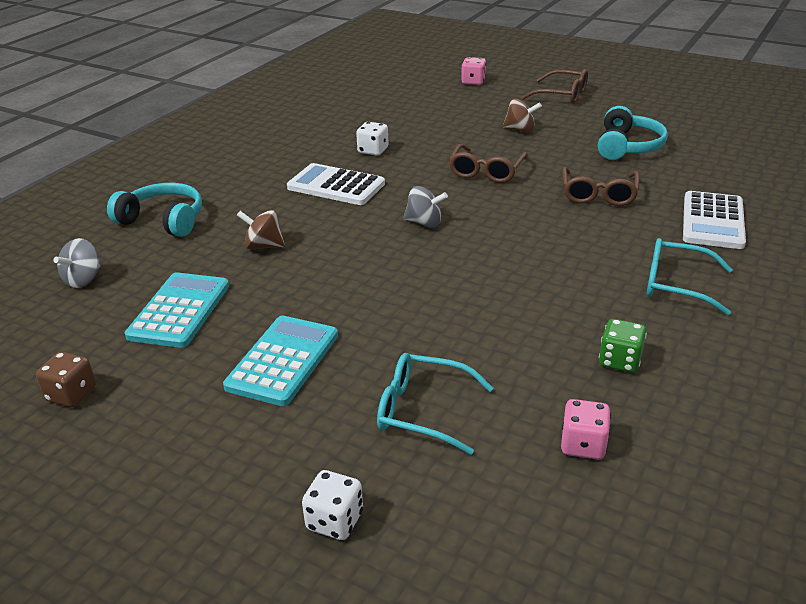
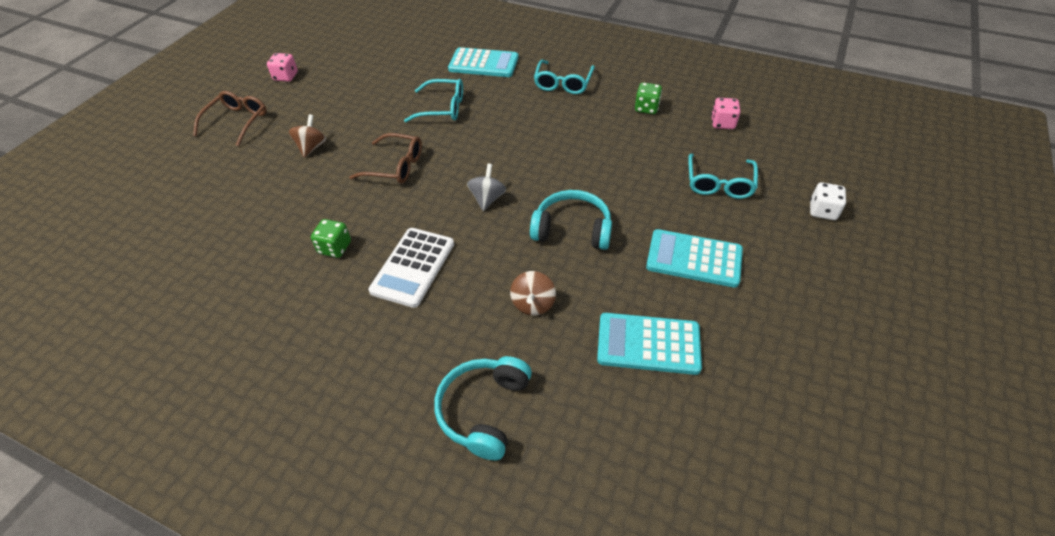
camera: 95 degrees left, 15 degrees up
brown dice [36,352,96,407] -> none
grey spinning top [54,238,101,288] -> none
white dice [356,122,389,156] -> green dice [311,219,351,258]
pink dice [461,57,486,85] -> pink dice moved to [267,53,298,82]
brown glasses [562,167,640,206] -> turquoise glasses [404,79,463,122]
turquoise headphones [598,106,668,160] -> turquoise headphones moved to [530,190,612,250]
white calculator [683,191,746,249] -> turquoise calculator [448,47,519,77]

